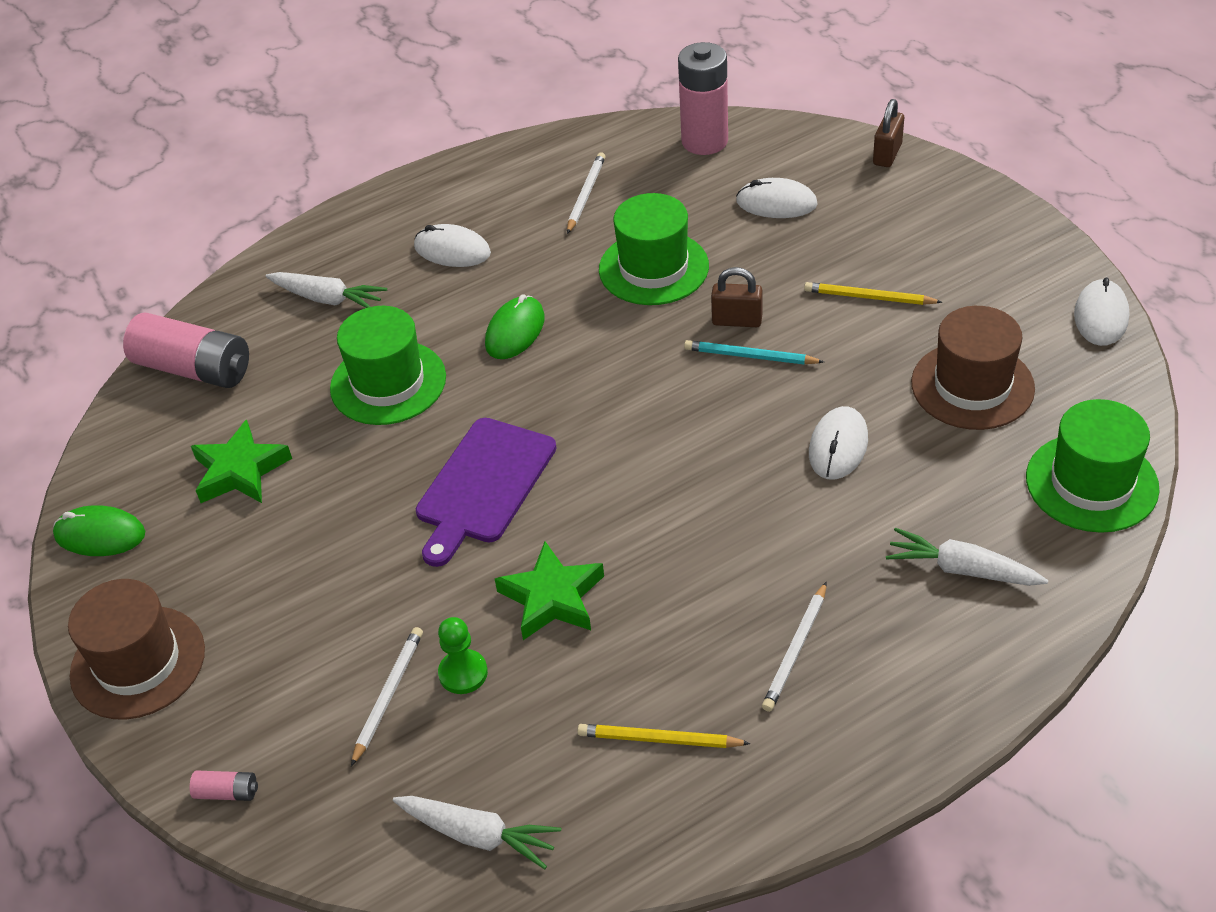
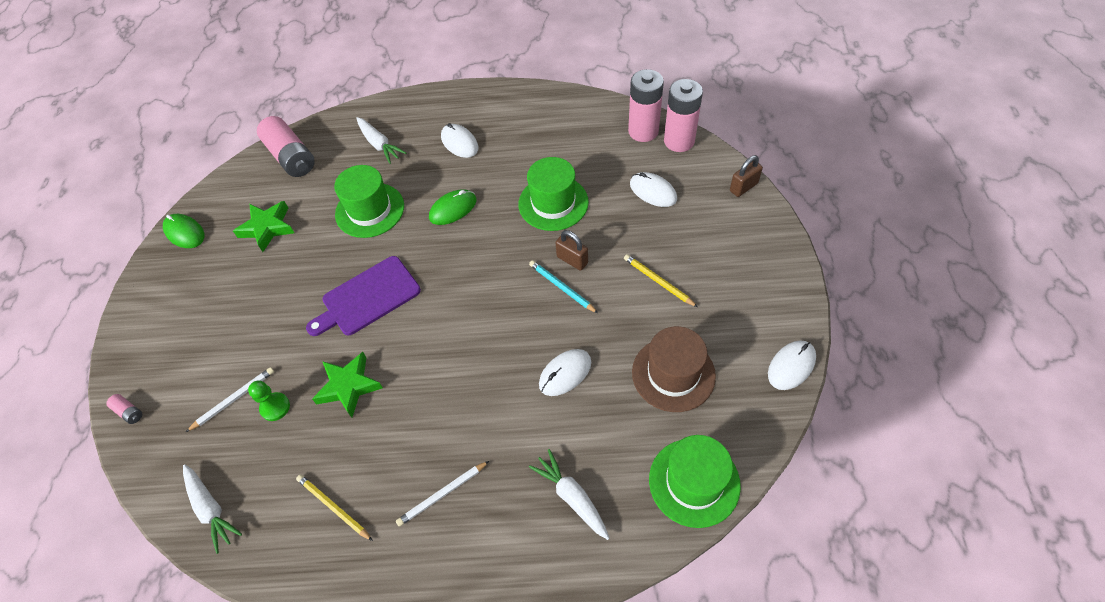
camera: 30 degrees right, 10 degrees up
brown hat [68,579,205,720] -> none
white pencil [567,152,605,234] -> none
none -> pink battery [664,79,703,152]

